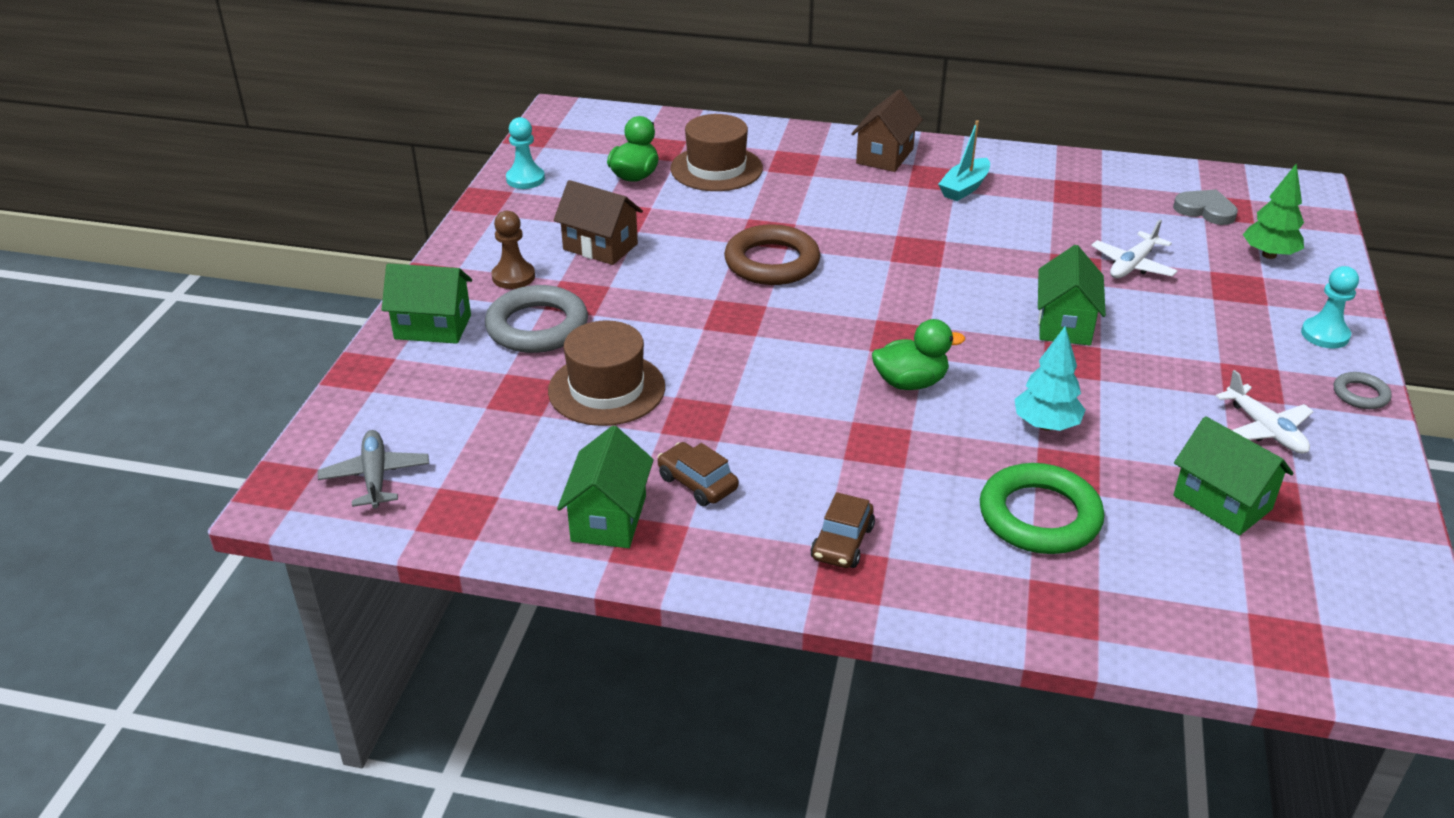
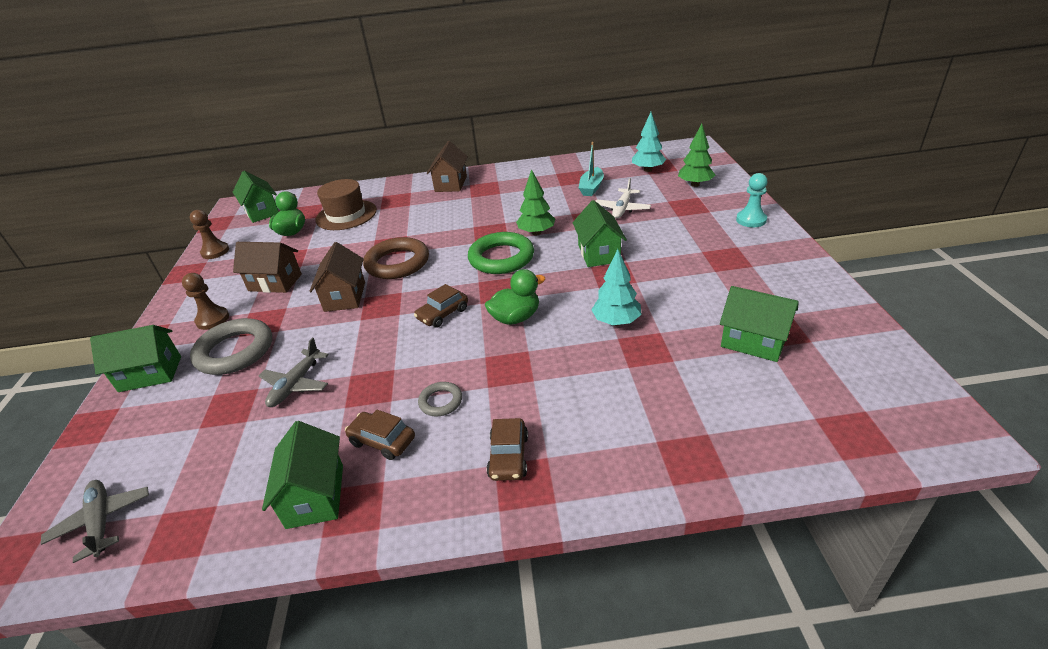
camera: 15 degrees left, 0 degrees up
turquoise pawn [506,117,545,189] -> brown pawn [190,210,229,259]
brown hat [548,320,665,426] -> grey plane [259,338,329,407]
turquoise boat [938,120,990,201] -> turquoise boat moved to [579,142,604,196]
green ring [980,463,1104,554] -> green ring moved to [468,232,534,274]
grey heart [1173,189,1238,225] -> turquoise tree [632,112,666,172]
white plane [1216,370,1314,454] -> none
grey ring [1334,372,1392,409] -> grey ring moved to [418,382,462,416]
none -> green house [233,171,279,223]
none -> brown house [309,242,365,312]
none -> brown car [414,284,468,328]
none -> green tree [516,169,555,235]

